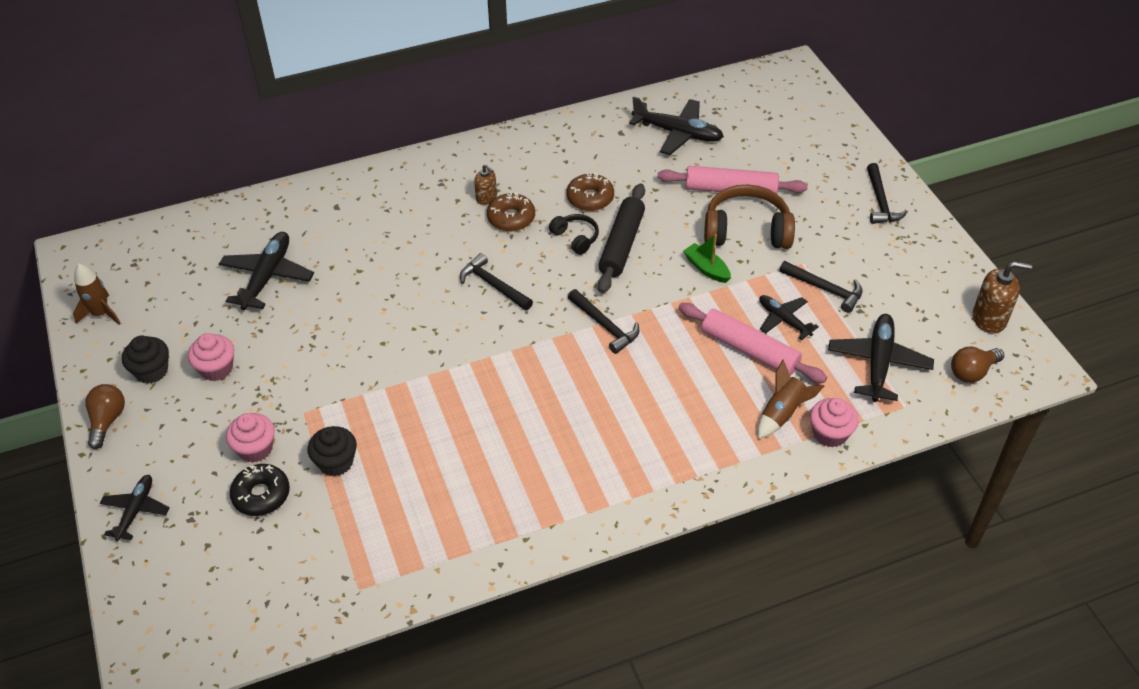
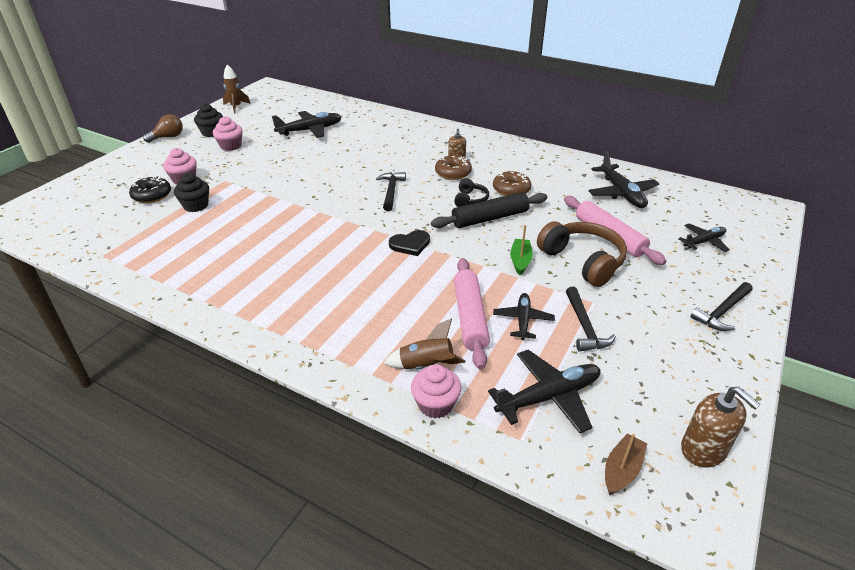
camera: 50 degrees right, 10 degrees down
black plane [100,475,170,541] -> black plane moved to [678,223,730,252]
black hammer [568,289,639,354] -> black heart [389,230,430,256]
brown light bulb [951,347,1004,383] -> brown boat [605,434,647,495]

